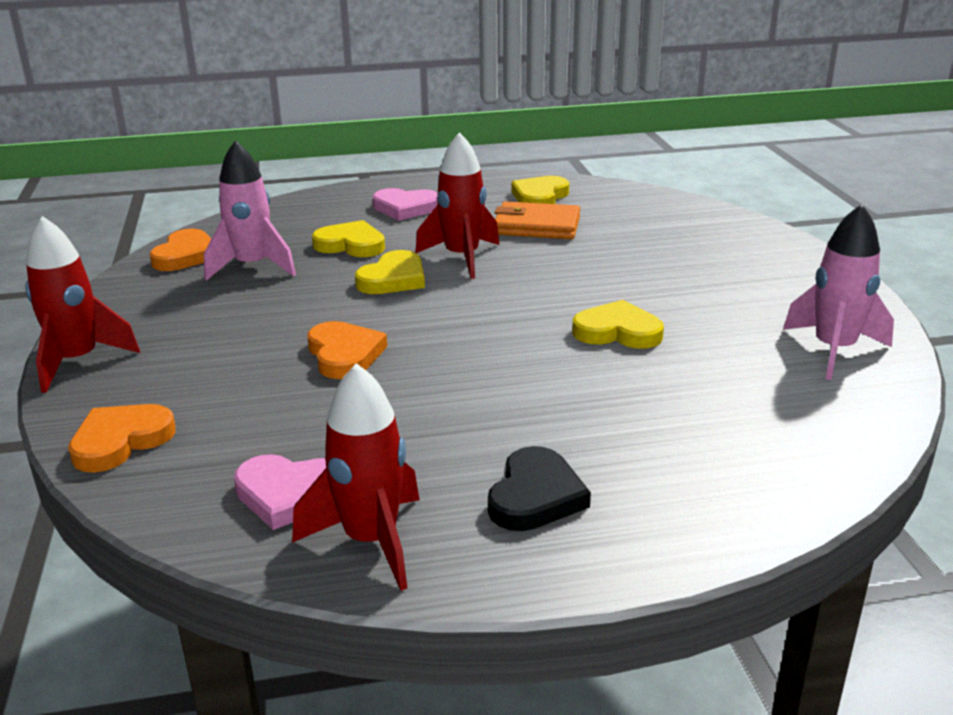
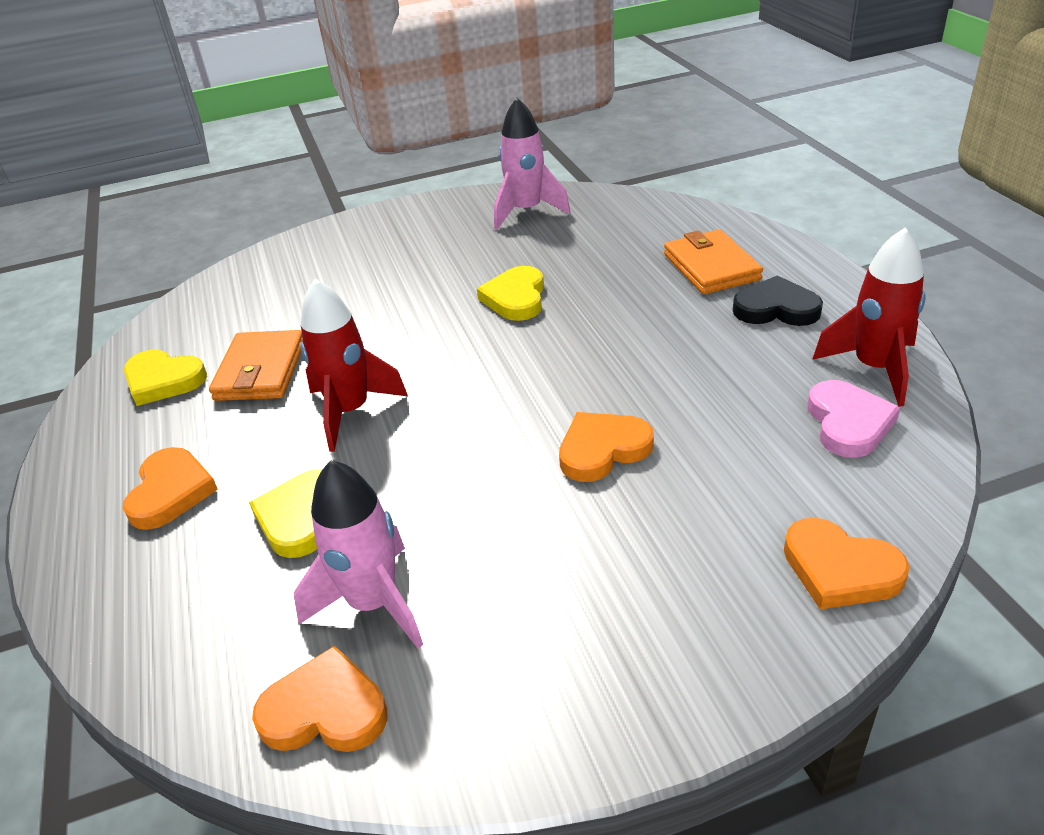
camera: 95 degrees left, 10 degrees up
red rocket [25,216,140,393] -> none
yellow heart [355,250,425,294] -> none
pink heart [373,188,438,221] -> orange heart [122,447,218,530]
none -> orange wallet [664,229,763,295]

